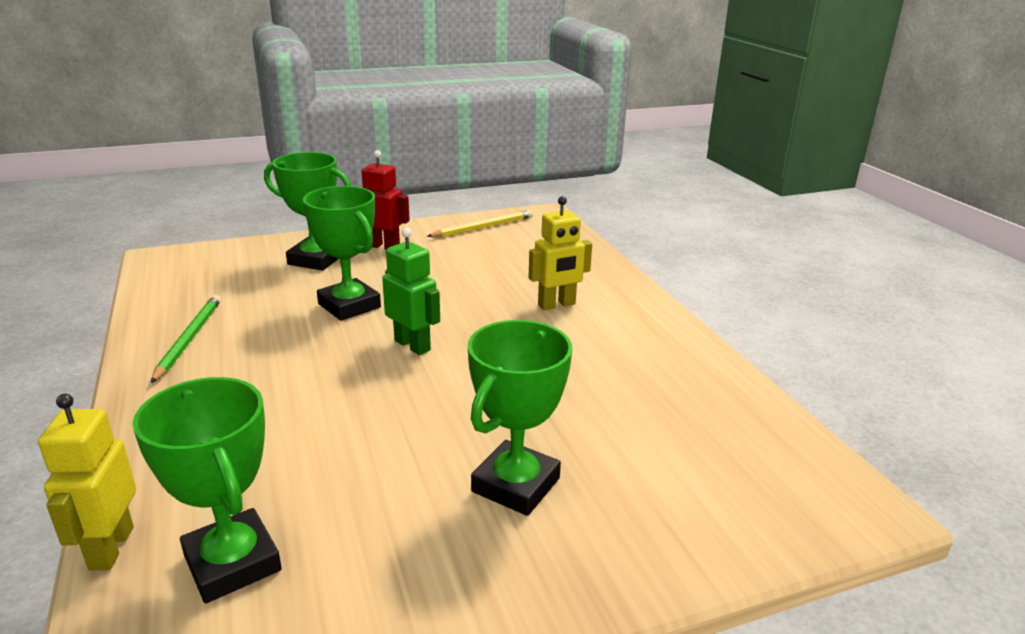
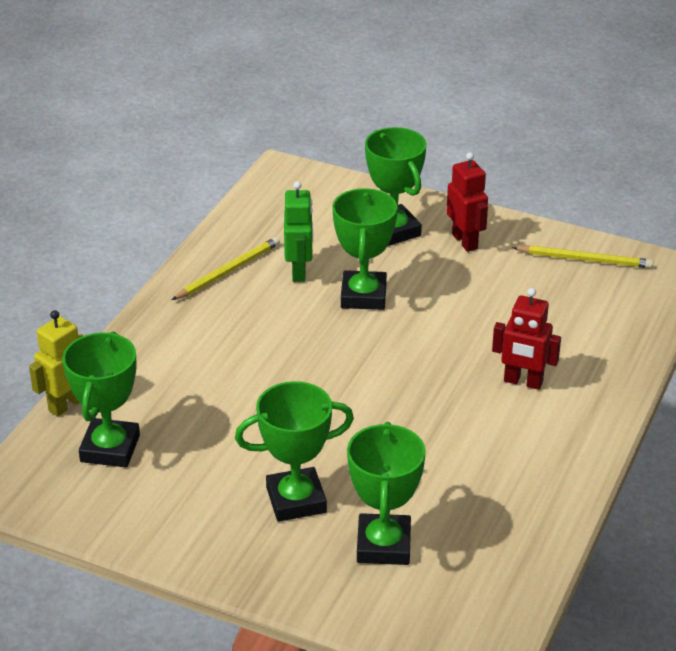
camera: 45 degrees right, 10 degrees up
green pencil [151,295,221,383] -> yellow pencil [172,237,280,300]
green robot [382,228,440,355] -> green robot moved to [284,181,313,282]
yellow robot [529,196,592,310] -> red robot [492,288,561,390]
none -> green trophy [347,422,426,565]

